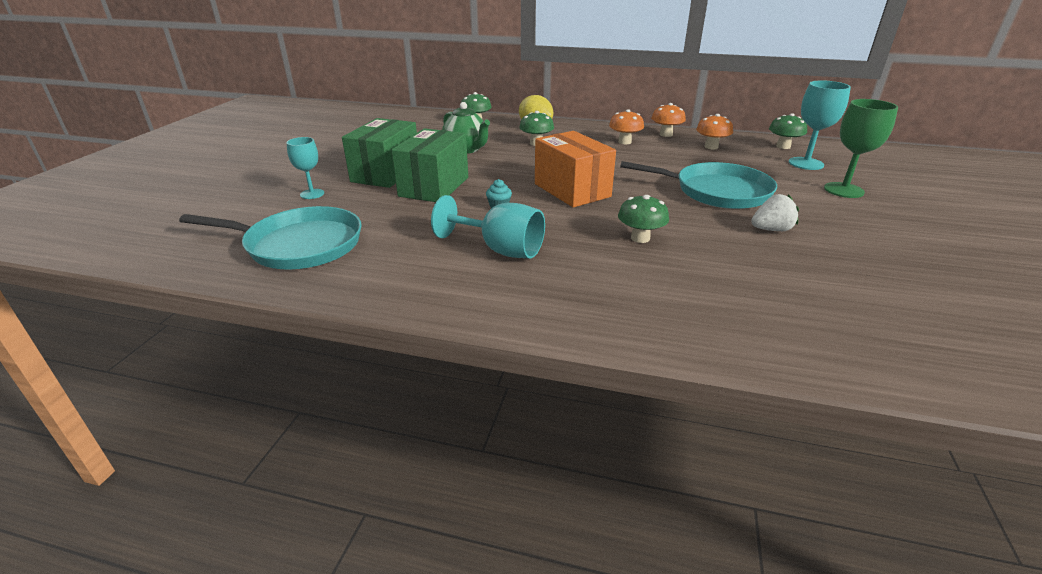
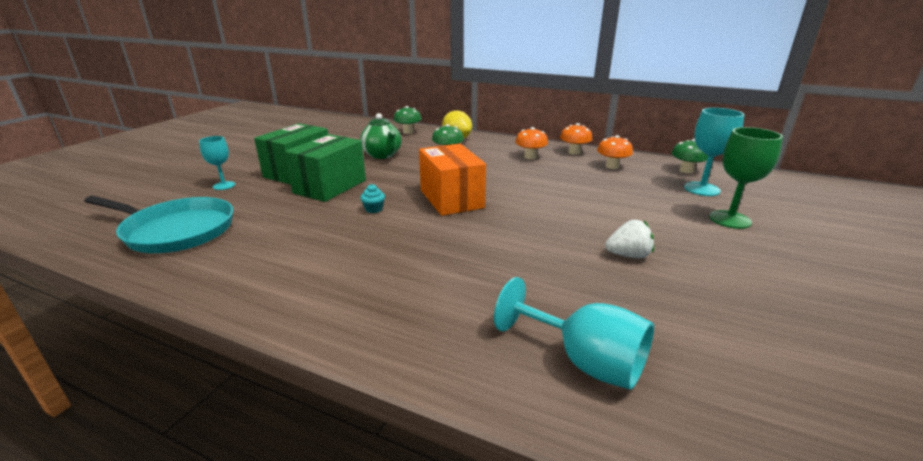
camera: 10 degrees right, 5 degrees down
turquoise goblet [431,195,545,258] -> turquoise goblet moved to [494,277,654,390]
green mushroom [618,195,669,243] -> none
turquoise pan [620,161,777,209] -> none

